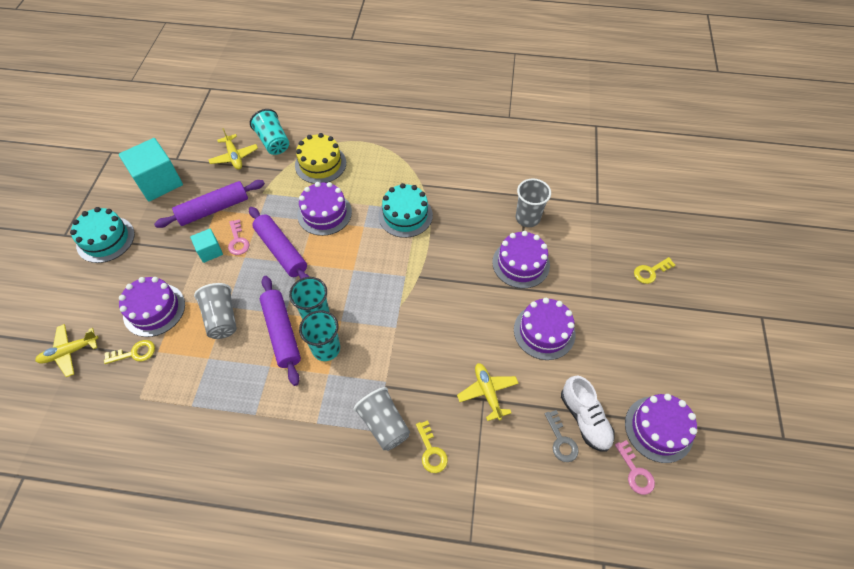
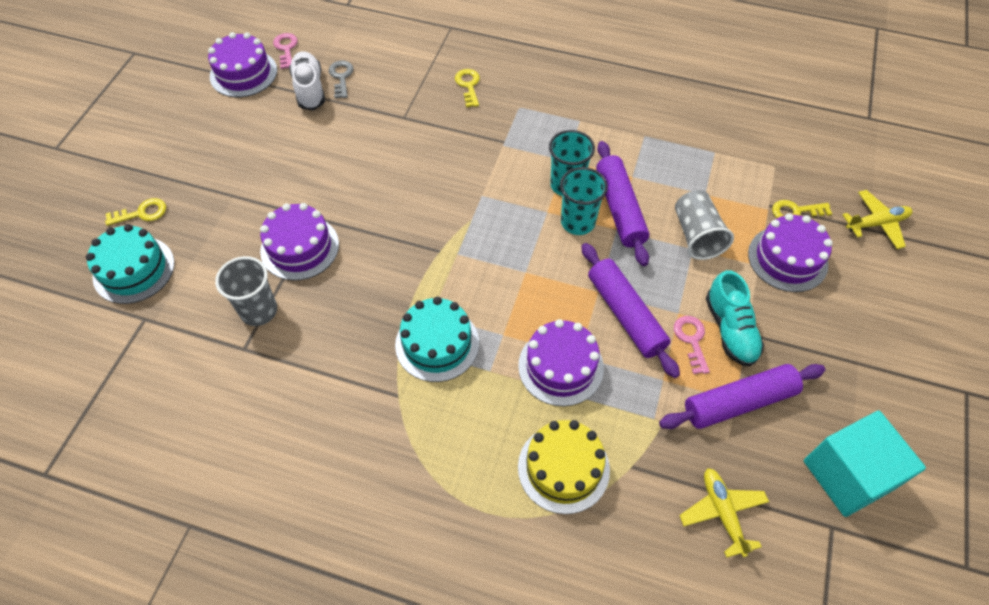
camera: 170 degrees left, 0 degrees up
turquoise cake [70,207,135,263] -> turquoise cake moved to [86,224,175,304]
turquoise cube [190,228,223,263] -> turquoise shoe [706,270,764,367]
turquoise cup [250,109,289,155] -> none
grey cup [354,387,410,451] -> none
yellow plane [457,363,519,421] -> none
purple cake [514,298,575,360] -> none

